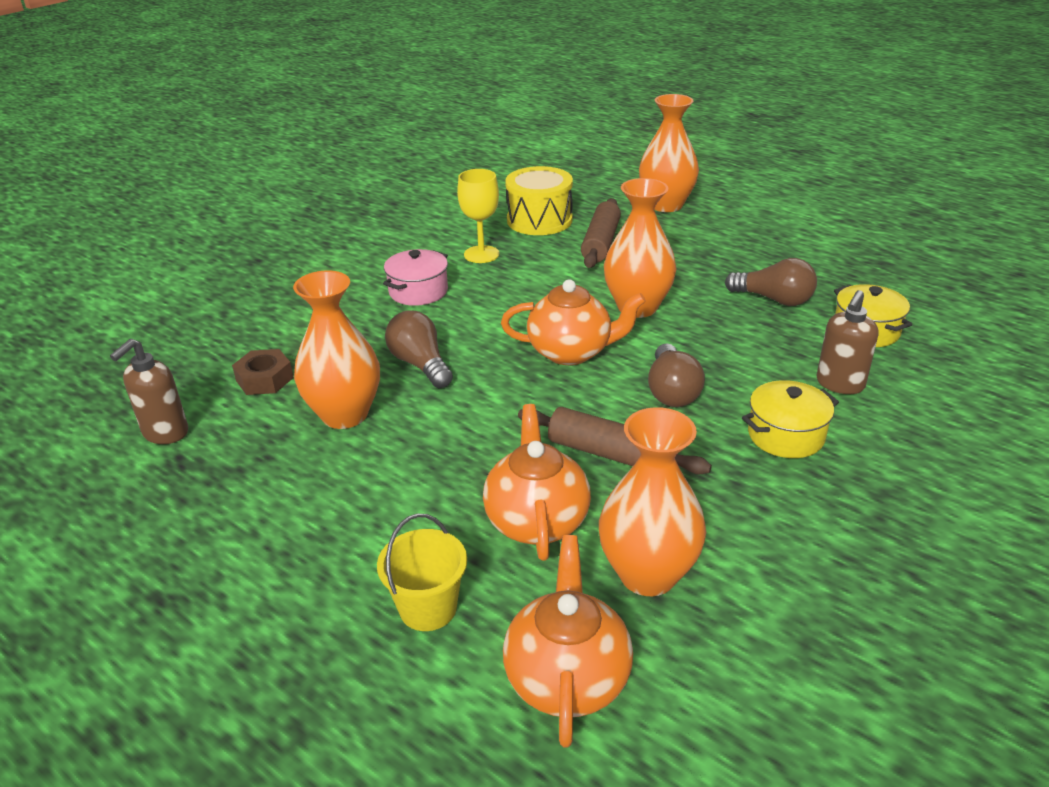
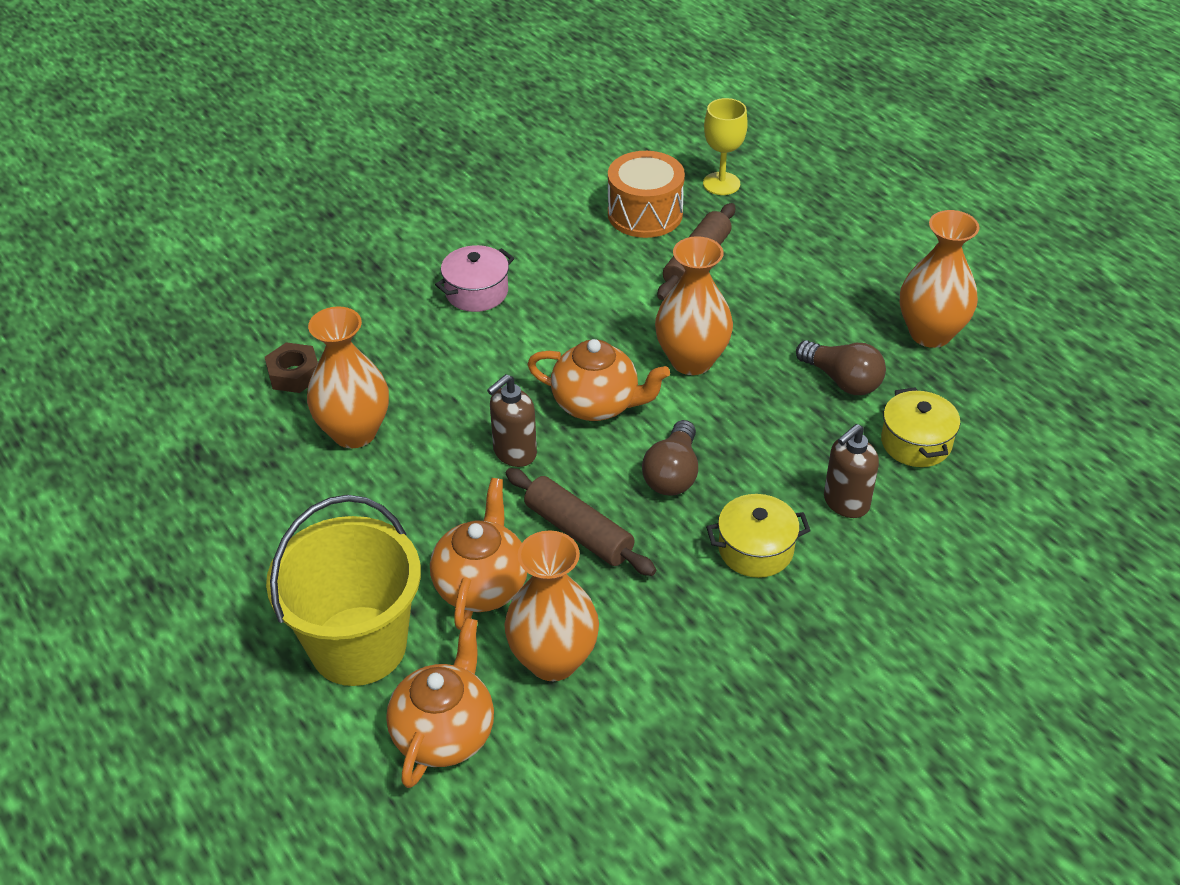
camera: 15 degrees right, 10 degrees up
brown soap dispenser [110,339,188,444] -> brown soap dispenser moved to [487,374,537,467]
yellow bucket [377,514,467,631] -> yellow bucket [266,495,421,686], size x1.95
brown light bulb [385,310,453,388] -> none
yellow goblet [457,169,499,263] -> yellow goblet moved to [703,98,748,195]
yellow drum [505,166,573,235] -> orange drum [608,151,685,238]
orange vase [639,94,699,212] -> orange vase moved to [900,210,980,348]

